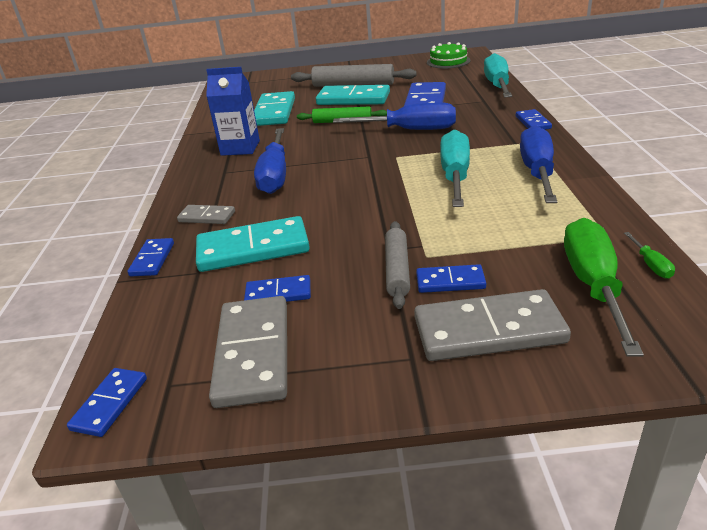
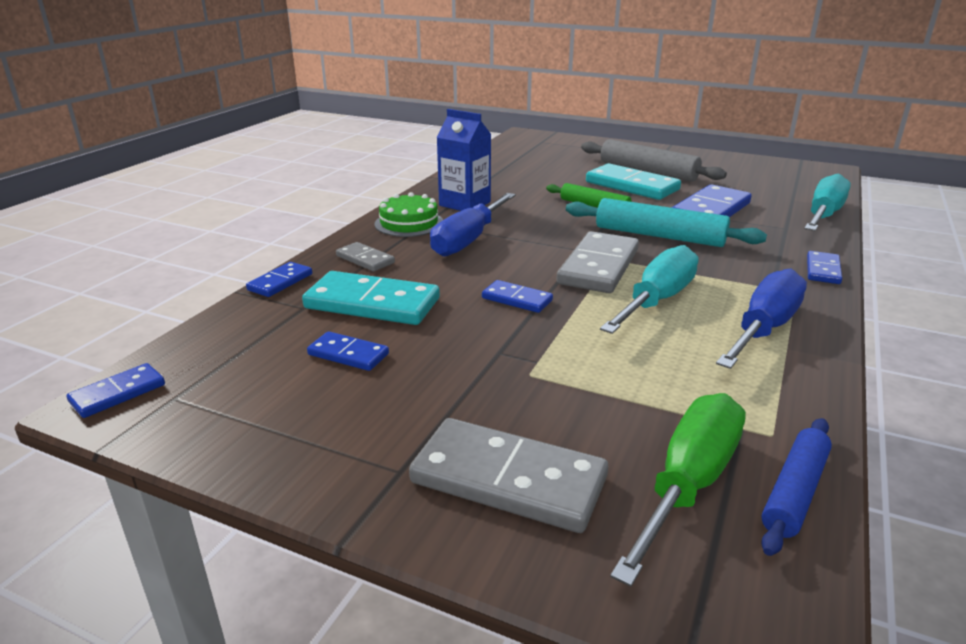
camera: 25 degrees right, 5 degrees down
grey domino [209,296,287,408] -> grey domino moved to [556,231,639,293]
turquoise domino [254,91,295,126] -> none
blue screwdriver [333,102,456,130] -> turquoise rolling pin [566,198,767,247]
grey rolling pin [385,221,410,309] -> none
blue domino [416,264,486,293] -> blue domino moved to [482,280,553,313]
green cake [427,42,471,68] -> green cake moved to [374,192,443,237]
green screwdriver [624,232,675,279] -> blue rolling pin [761,418,832,556]

